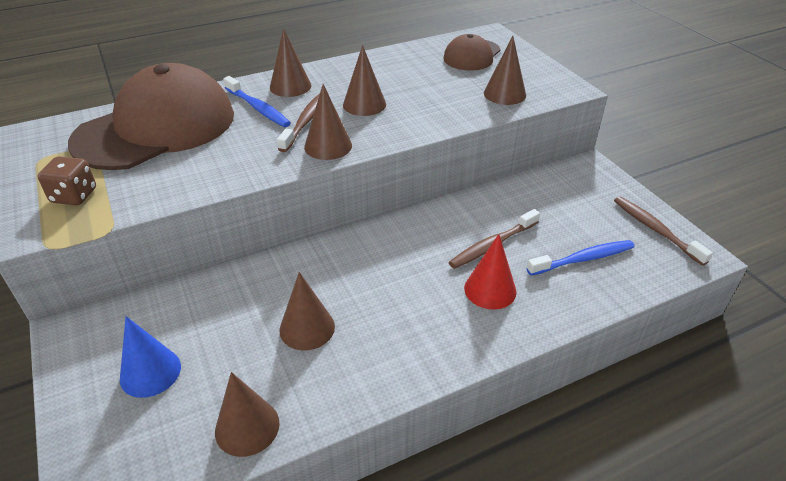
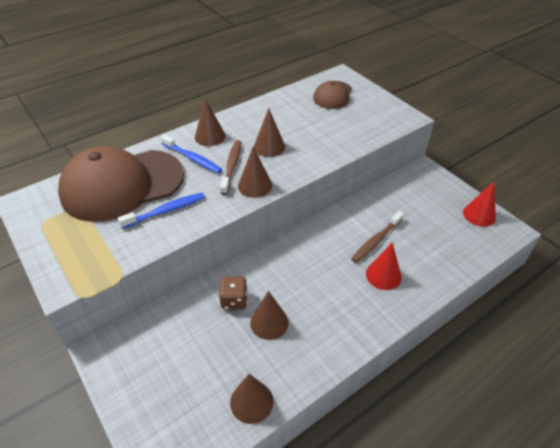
camera: 10 degrees left, 5 degrees up
brown dice [38,156,96,205] -> brown dice moved to [219,277,247,310]
brown cap [68,63,234,170] -> brown cap turned 150 degrees counterclockwise [58,146,184,222]
blue cone [120,316,181,398] -> none
brown cone [484,36,526,105] -> none
blue toothbrush [527,240,634,276] -> blue toothbrush moved to [118,193,205,229]
brown toothbrush [614,196,713,266] -> red cone [463,182,496,227]

